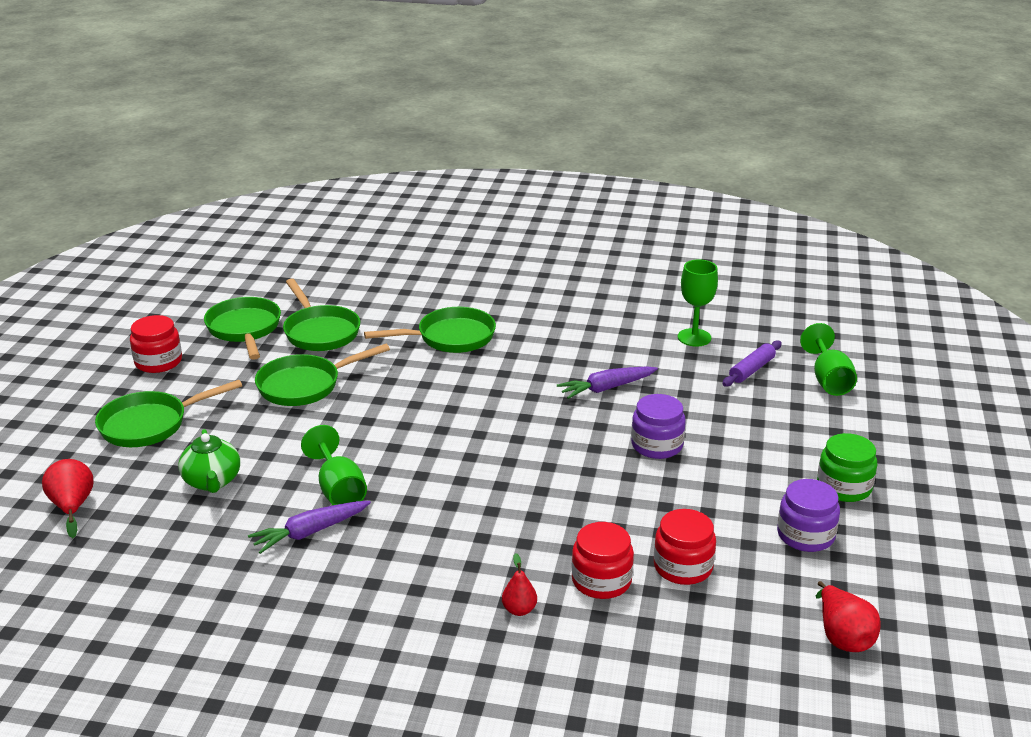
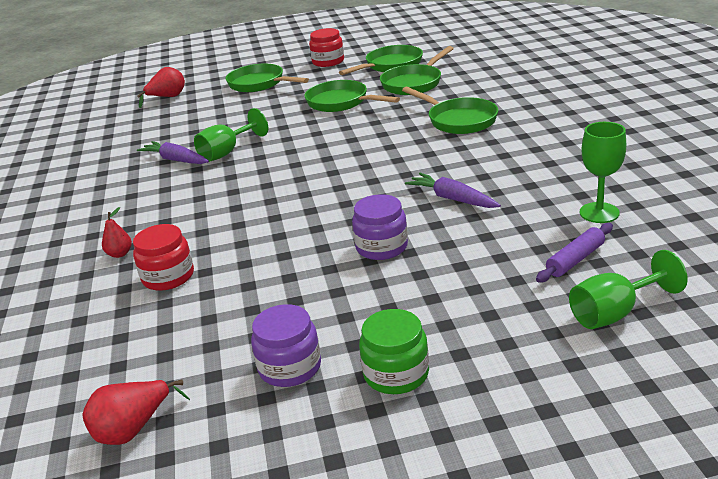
camera: 70 degrees right, 0 degrees up
green teapot [178,429,240,493] -> none
red jar [654,509,716,585] -> none
purple rolling pin [722,340,782,387] -> purple rolling pin turned 60 degrees counterclockwise [536,223,613,283]

